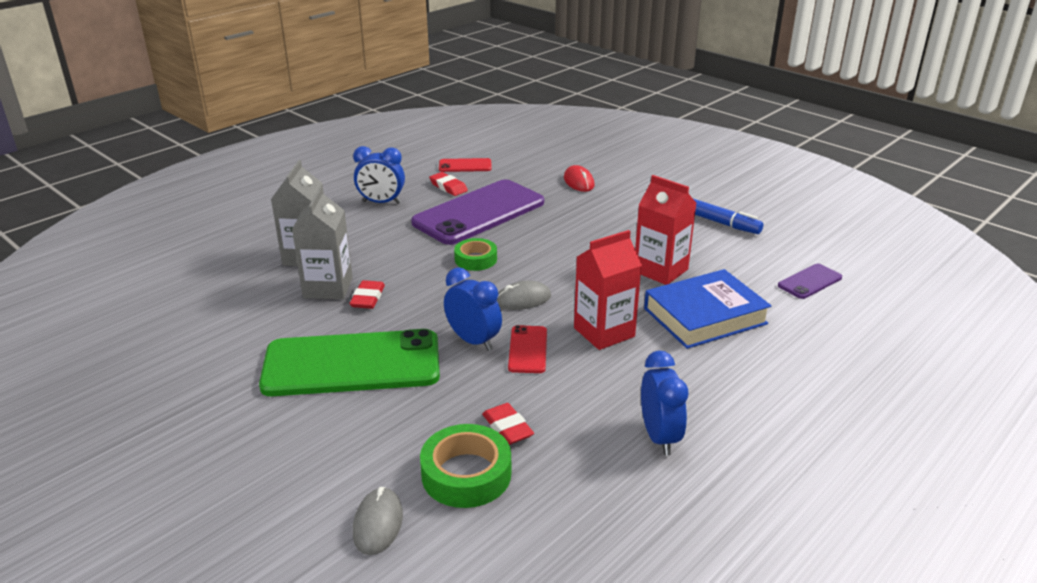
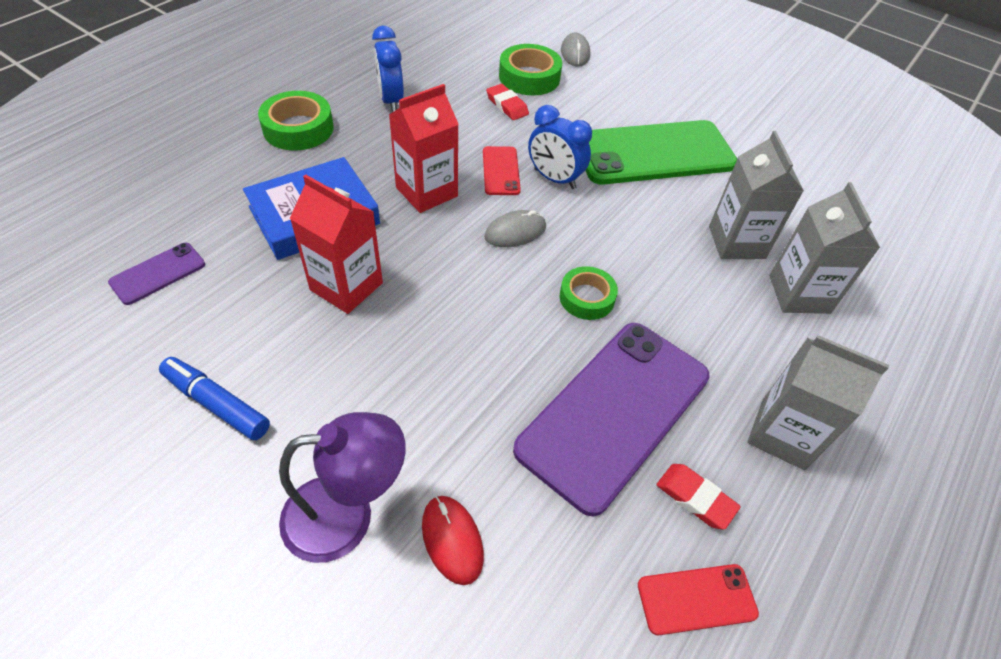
camera: 170 degrees right, 20 degrees up
red eraser [349,280,385,309] -> none
blue clock [353,146,405,204] -> grey carton [747,335,889,470]
none -> green tape [258,91,334,151]
none -> purple lamp [279,412,406,563]

